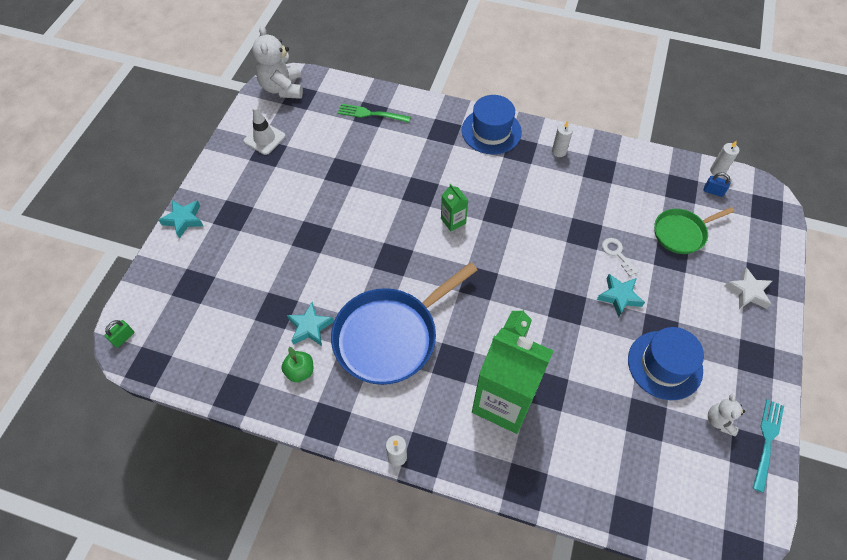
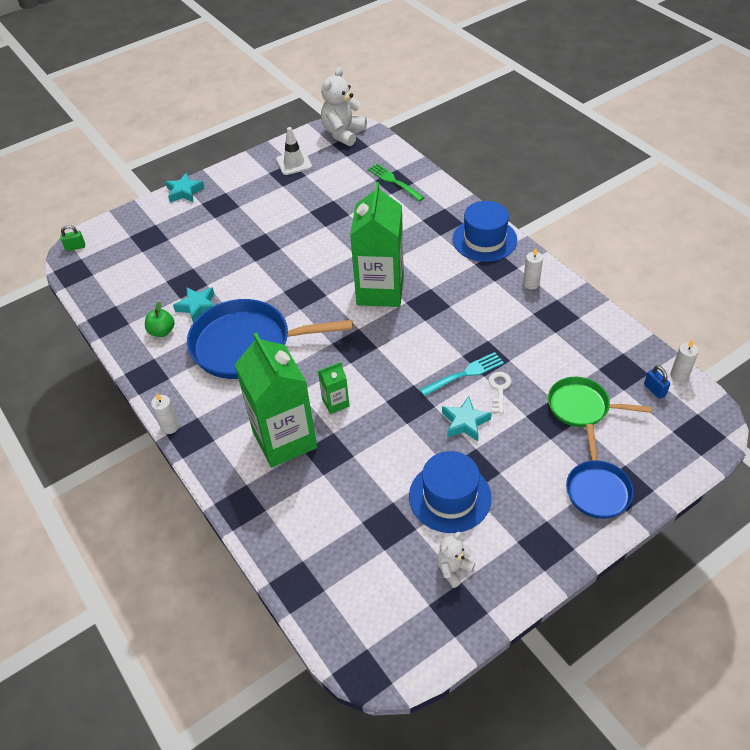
camera: 40 degrees right, 10 degrees down
green carton [441,184,469,232] -> green carton [350,182,404,307], size x2.28
white star [724,267,772,309] -> blue pan [566,424,634,519]
turquoise fork [753,399,784,493] -> turquoise fork moved to [419,352,504,396]

